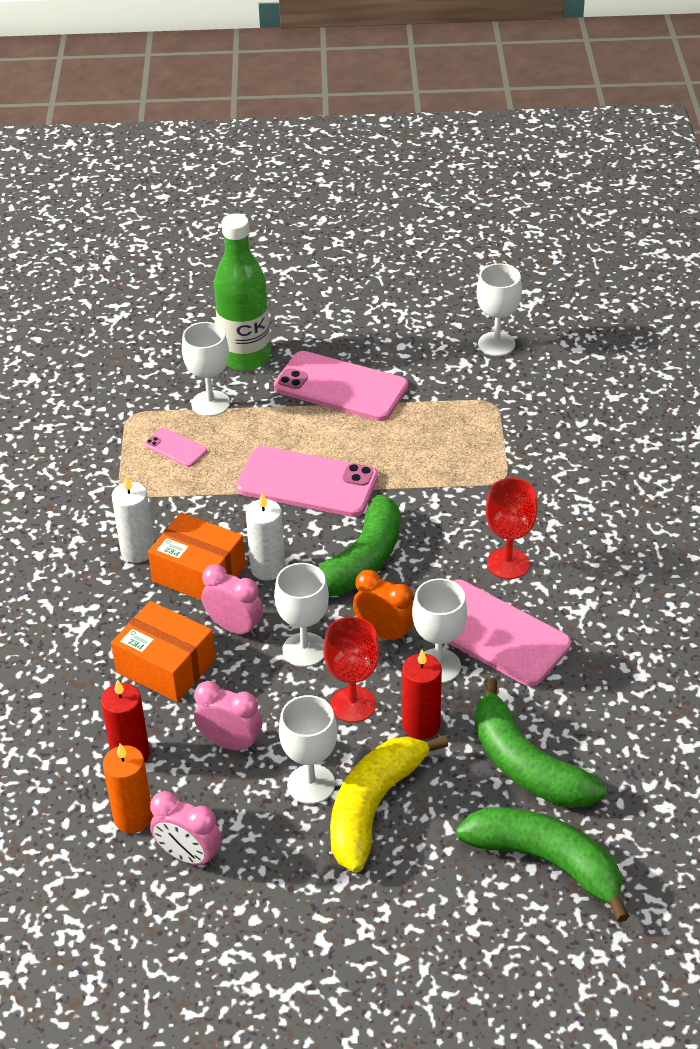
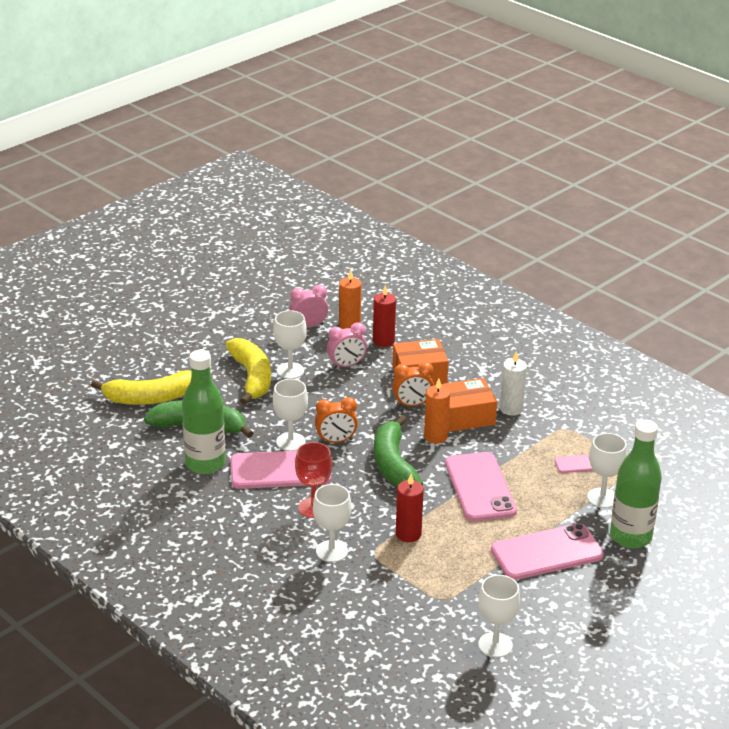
camera: 135 degrees right, 10 degrees down
pink clock [202,564,263,638] -> orange clock [392,362,434,407]
pink phone [236,446,378,517] -> pink phone turned 75 degrees counterclockwise [445,452,517,521]
white candle [246,493,285,581] -> orange candle [424,379,450,444]
white goblet [274,563,329,667] -> white goblet moved to [313,484,352,562]
red goblet [323,616,379,723] -> none
red candle [402,650,442,739] -> red candle moved to [396,474,424,542]
green banana [456,807,630,923] -> yellow banana [91,370,191,405]
none -> green bottle [182,350,226,474]

